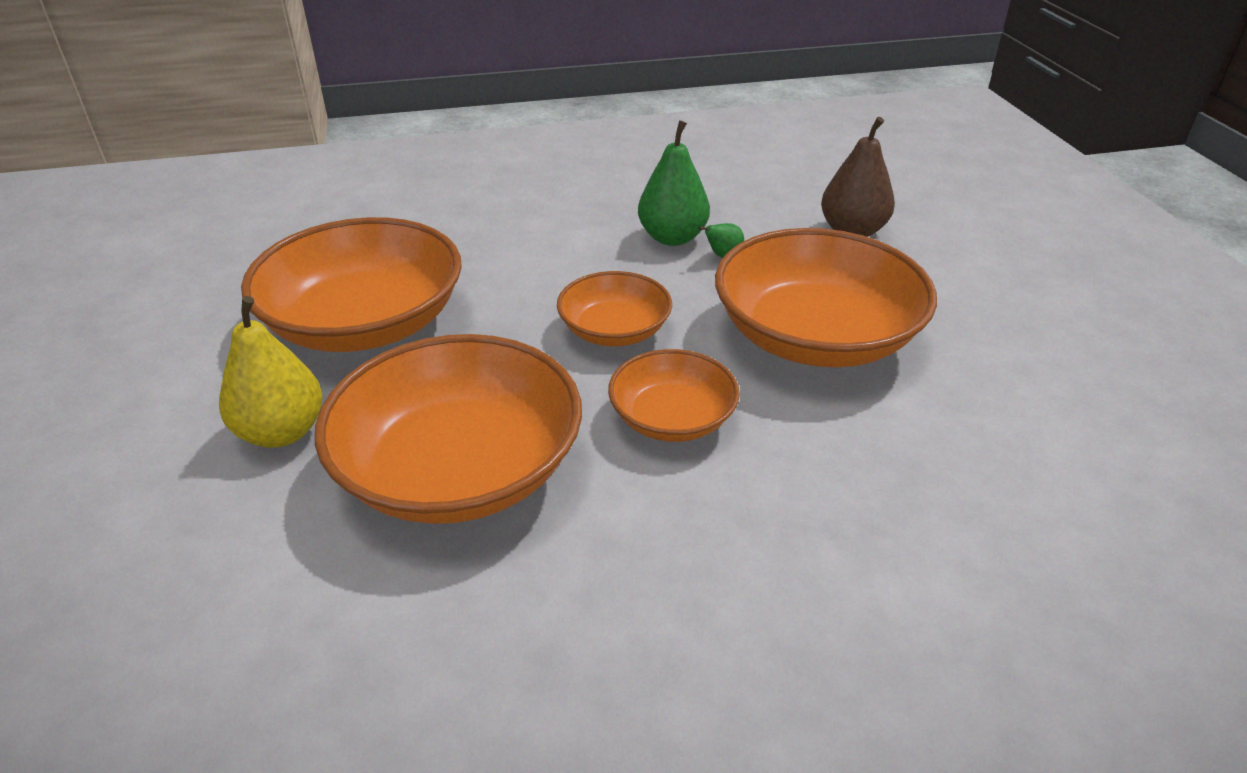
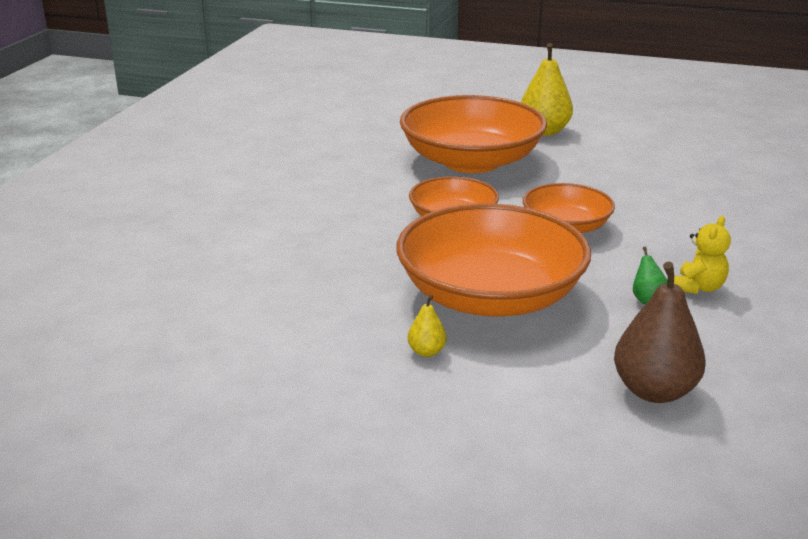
camera: 120 degrees right, 10 degrees down
orange bowl [241,217,462,352] -> none
green pear [638,120,710,246] -> yellow teddy bear [674,216,731,294]
none -> yellow pear [407,295,447,357]

